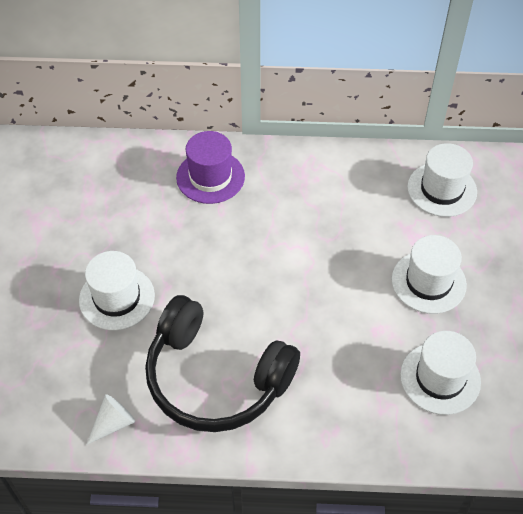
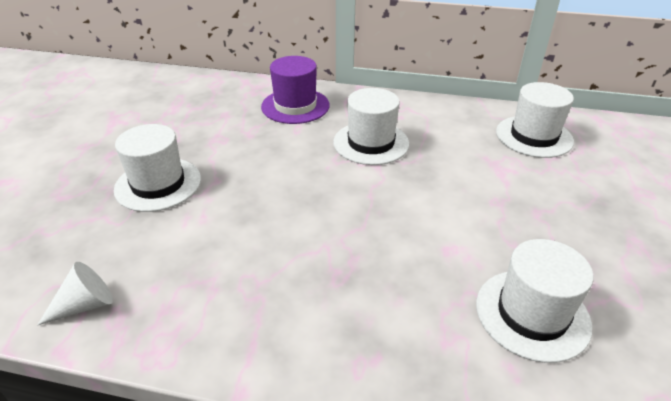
camera: 10 degrees right, 15 degrees down
black headphones [145,295,300,432] -> none
white hat [392,235,467,314] -> white hat moved to [333,88,409,165]

